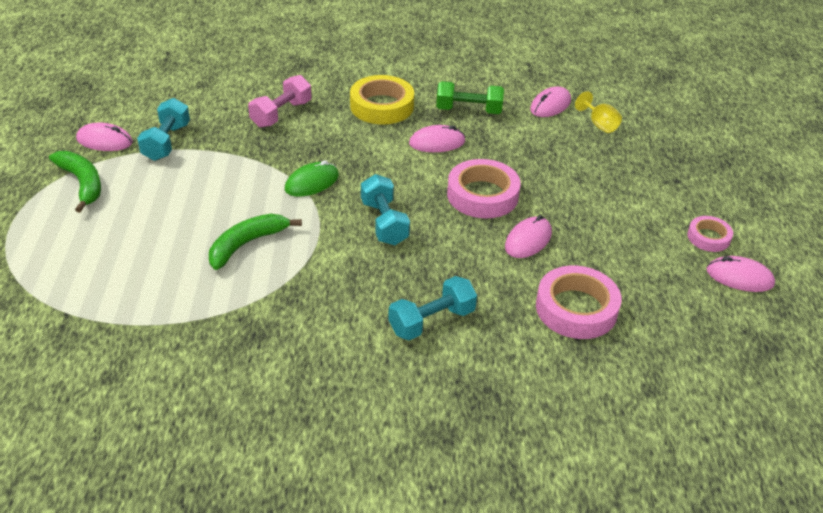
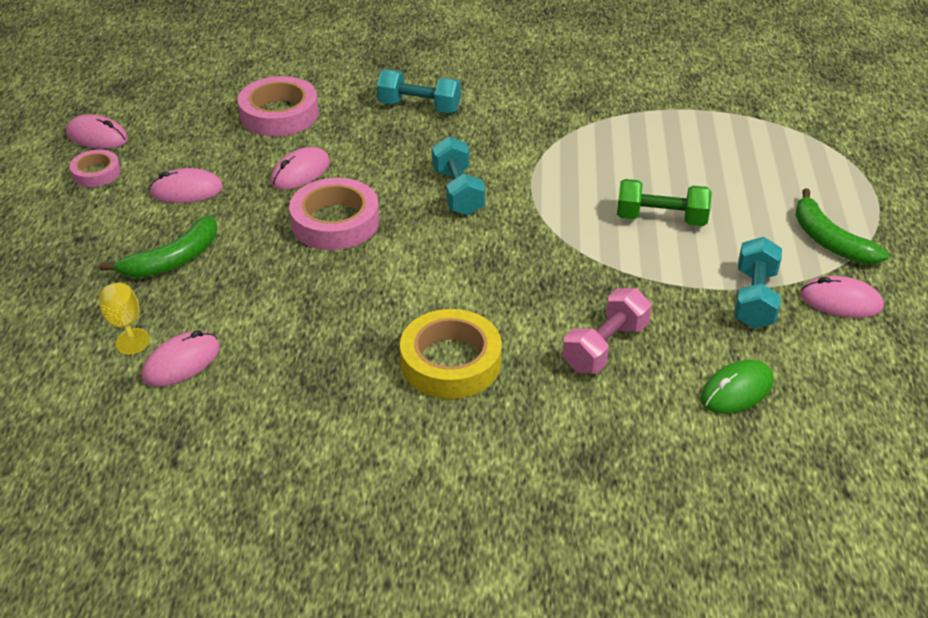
camera: 175 degrees left, 0 degrees up
green banana [209,214,302,270] -> green banana moved to [99,215,217,278]
green mouse [285,160,339,197] -> green mouse moved to [701,360,774,414]
turquoise dumbbell [388,276,477,340] -> turquoise dumbbell turned 45 degrees clockwise [377,70,461,113]
pink mouse [409,125,466,152] -> pink mouse moved to [149,168,223,203]
green dumbbell [436,81,504,114] -> green dumbbell moved to [617,179,712,226]

